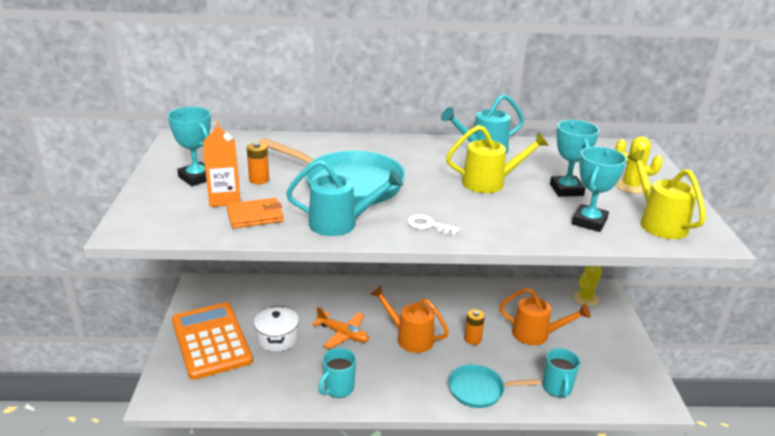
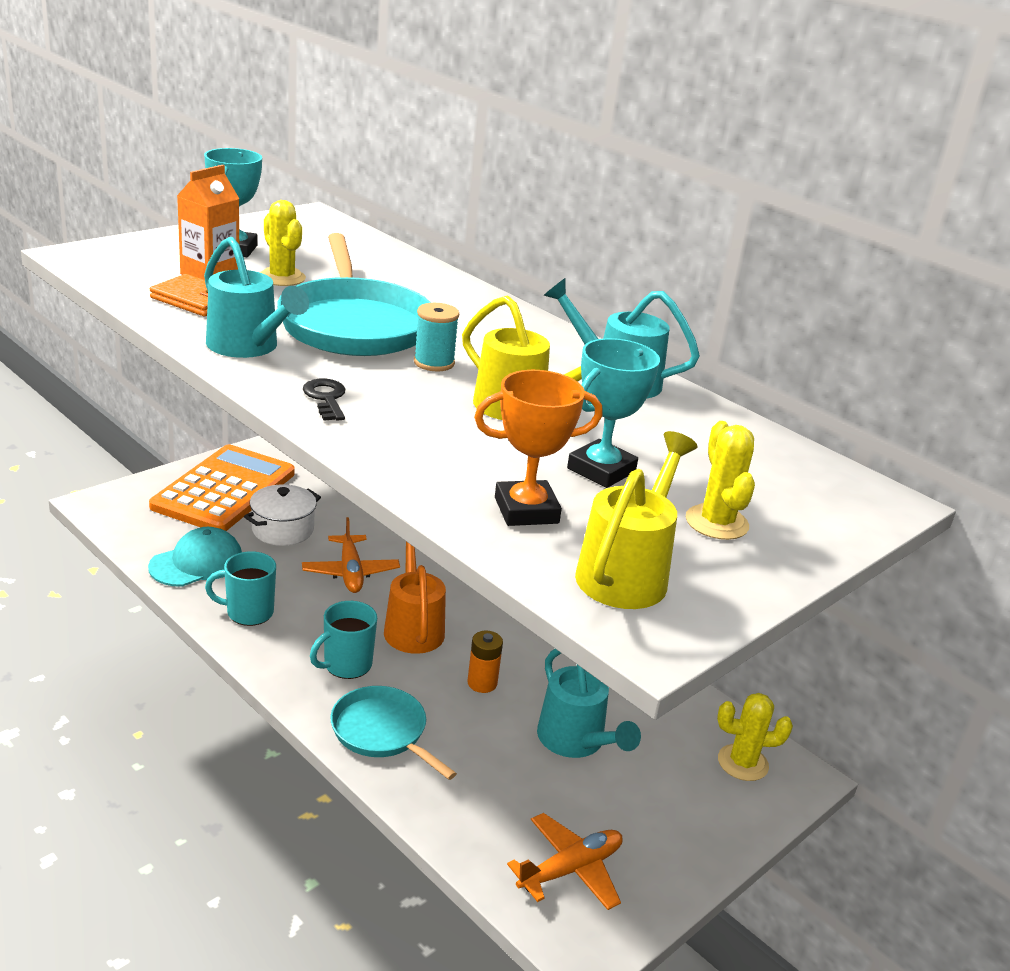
camera: 45 degrees right, 0 degrees up
orange battery [247,142,269,184] -> yellow cactus [260,200,306,286]
white key [407,214,460,236] -> black key [303,378,345,421]
orange watering can [499,288,591,345] -> turquoise watering can [537,649,641,758]
turquoise mug [542,348,580,398] -> turquoise mug moved to [310,601,377,679]
turquoise trophy [572,147,627,232] -> orange trophy [474,370,603,526]
none -> turquoise cap [148,527,242,587]
none -> turquoise spool [414,303,459,371]
none -> orange plane [507,813,623,910]

